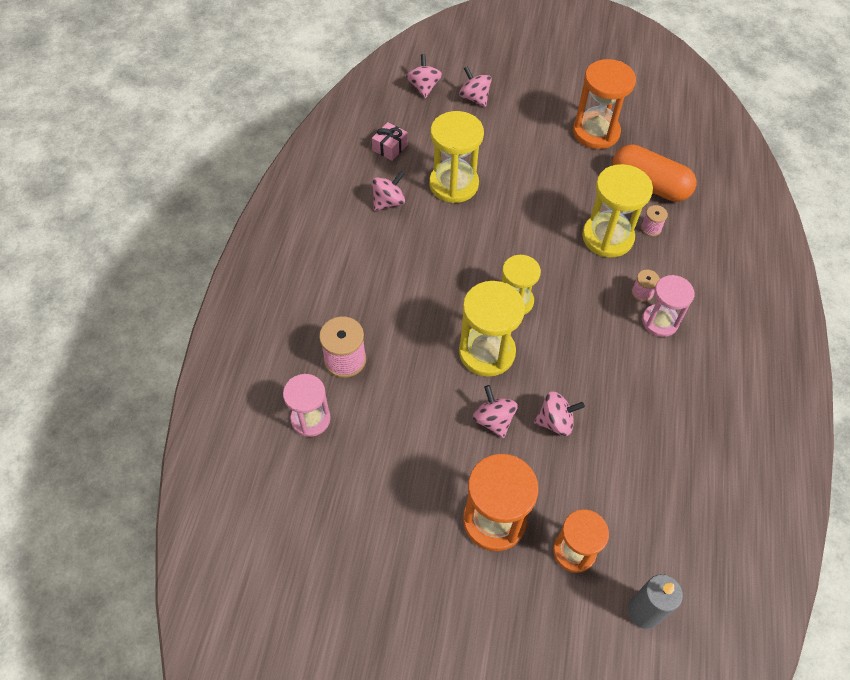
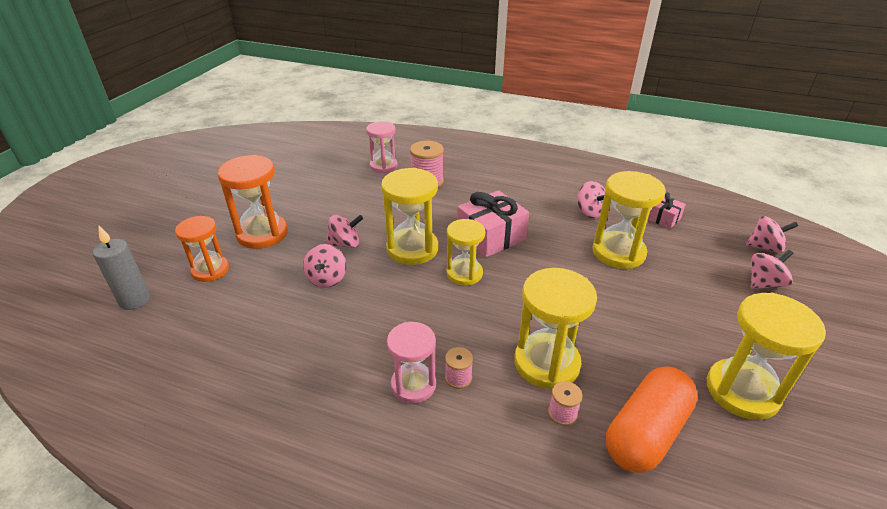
camera: 100 degrees right, 20 degrees down
orange hourglass [573,59,636,149] -> yellow hourglass [707,293,826,420]
none -> pink gift [457,190,529,258]

